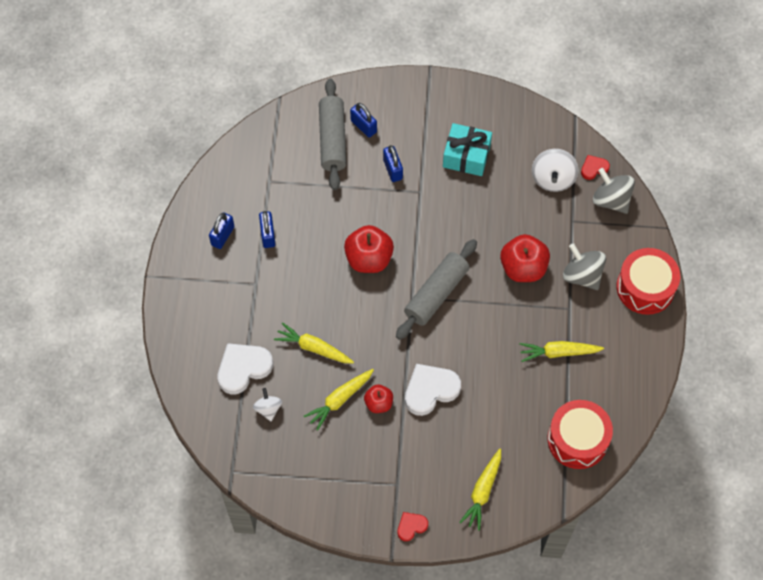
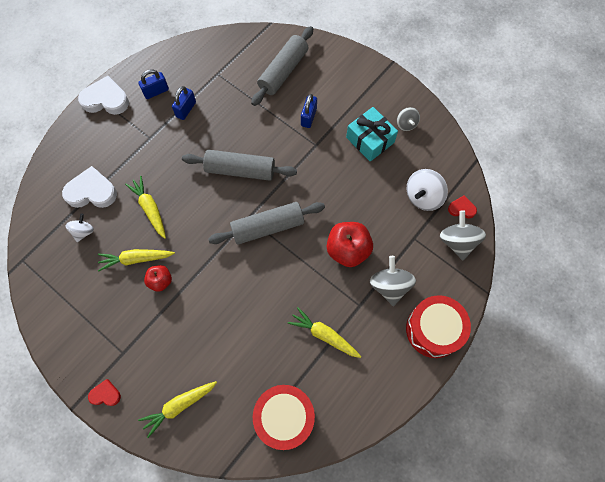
camera: 35 degrees right, 5 degrees up
red apple [344,225,394,273] -> grey rolling pin [182,150,297,181]
blue padlock [350,103,377,138] -> none
white heart [405,364,461,416] -> white heart moved to [78,76,129,115]
none -> grey spinning top [397,107,420,131]

